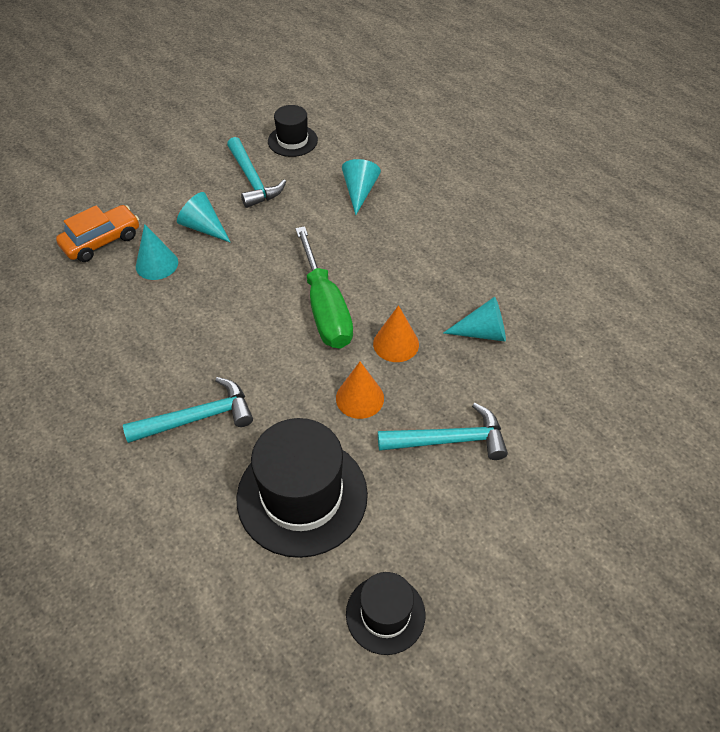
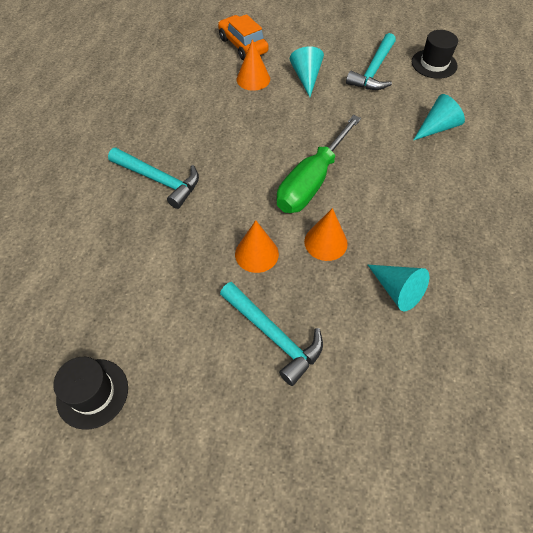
camera: 50 degrees right, 5 degrees up
orange car [56,205,139,262] -> orange car turned 135 degrees counterclockwise [218,14,269,60]
turquoise cone [136,224,178,280] -> orange cone [237,39,270,91]
black hat [237,418,368,558] -> none

